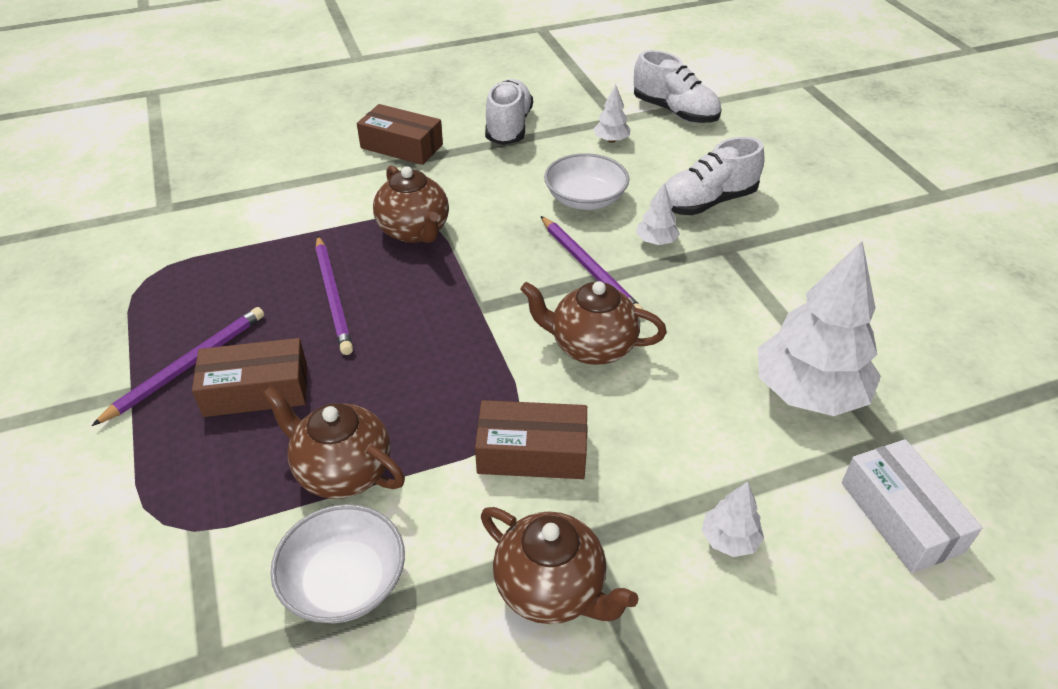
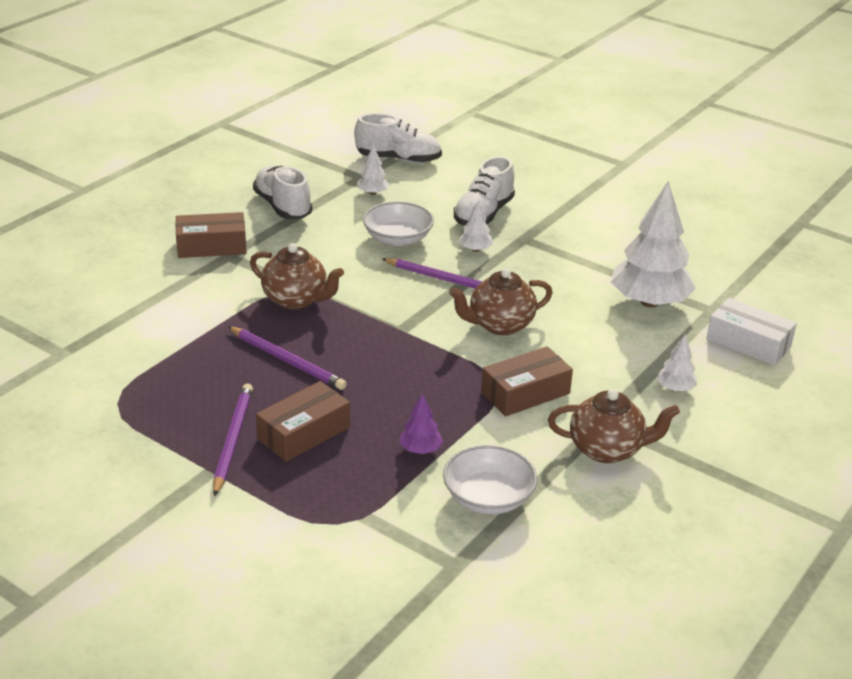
camera: 35 degrees left, 10 degrees down
brown teapot [262,386,405,499] -> purple tree [399,393,443,454]

